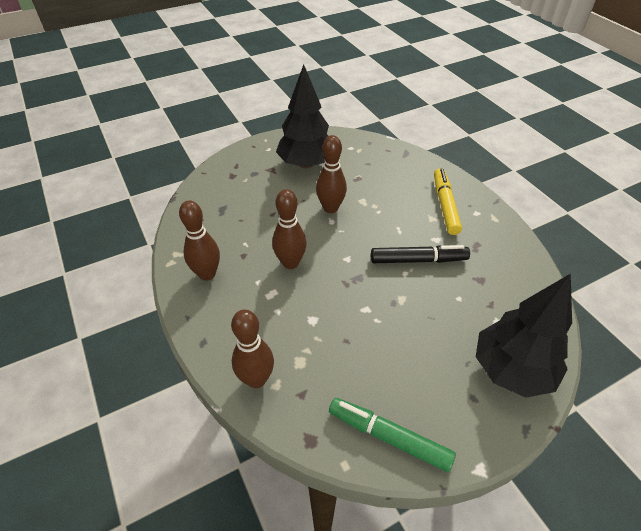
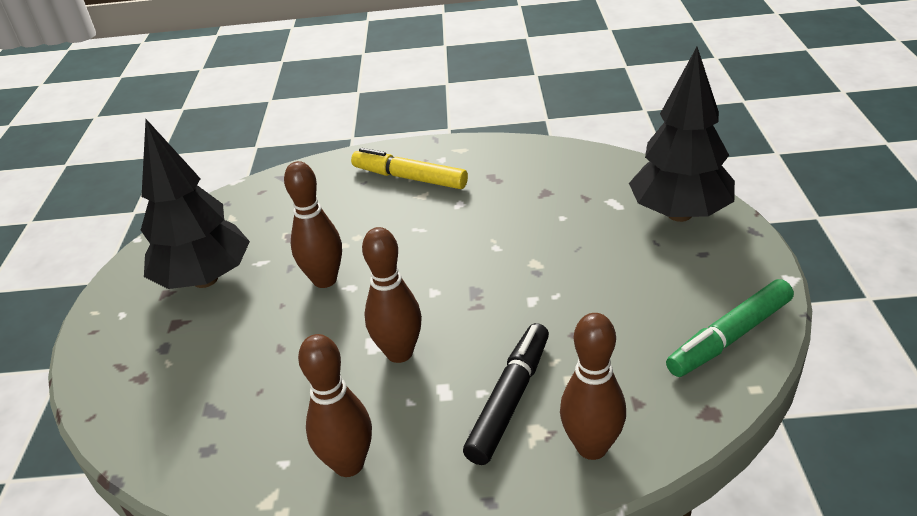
camera: 60 degrees left, 10 degrees down
black marker [371,245,470,263] -> black marker moved to [463,323,549,465]

